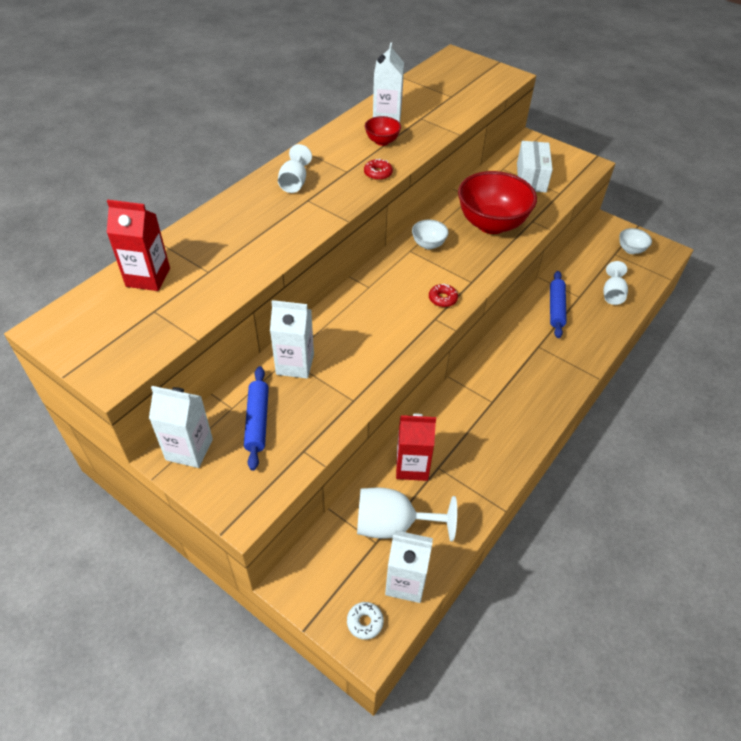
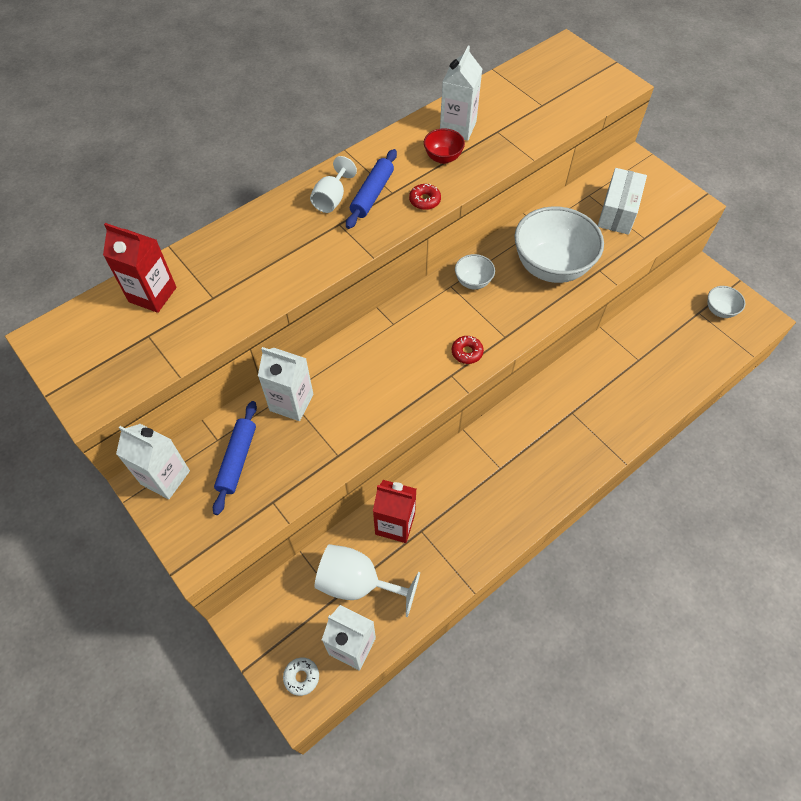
camera: 15 degrees right, 10 degrees up
red bowl [458,171,537,234] -> white bowl [514,206,604,283]
blue rolling pin [550,271,567,338] -> blue rolling pin moved to [346,149,397,229]
white goblet [603,261,628,305] -> none

